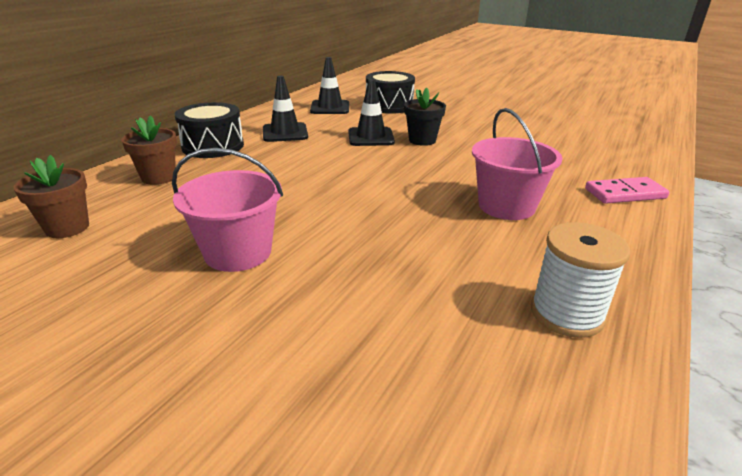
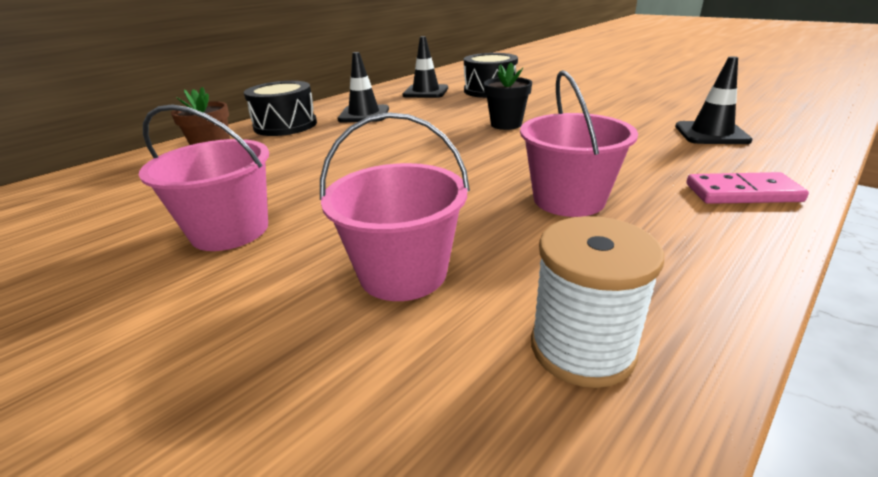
camera: 15 degrees right, 0 degrees up
brown flower pot [13,155,89,238] -> none
black traffic cone [348,79,395,146] -> black traffic cone moved to [675,56,753,144]
none -> pink bucket [320,112,470,301]

